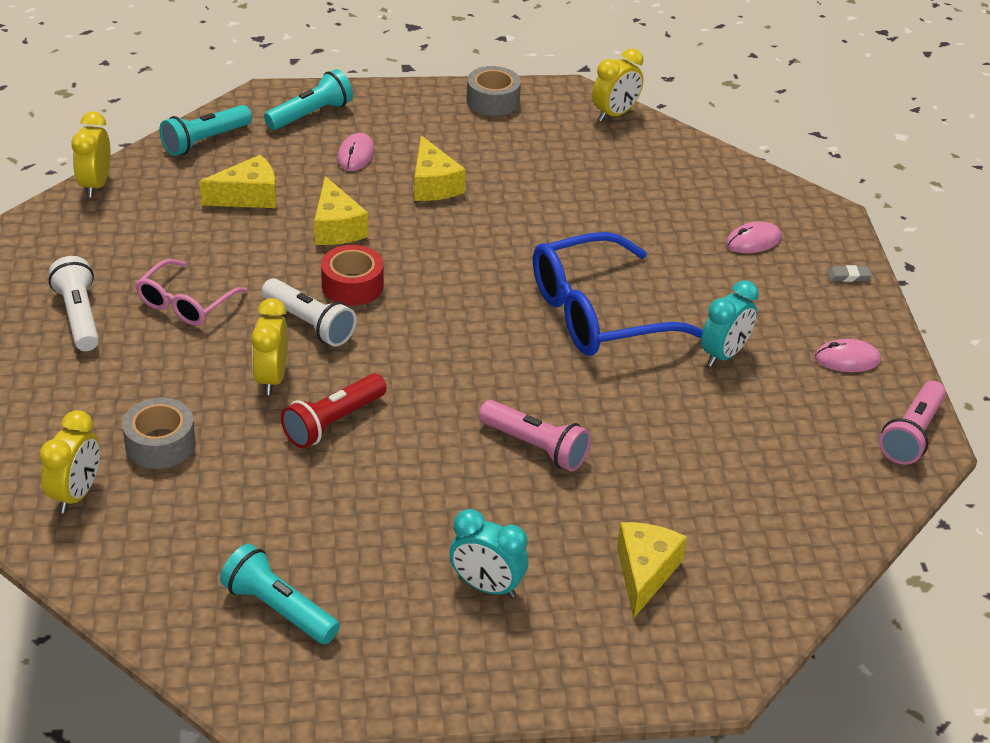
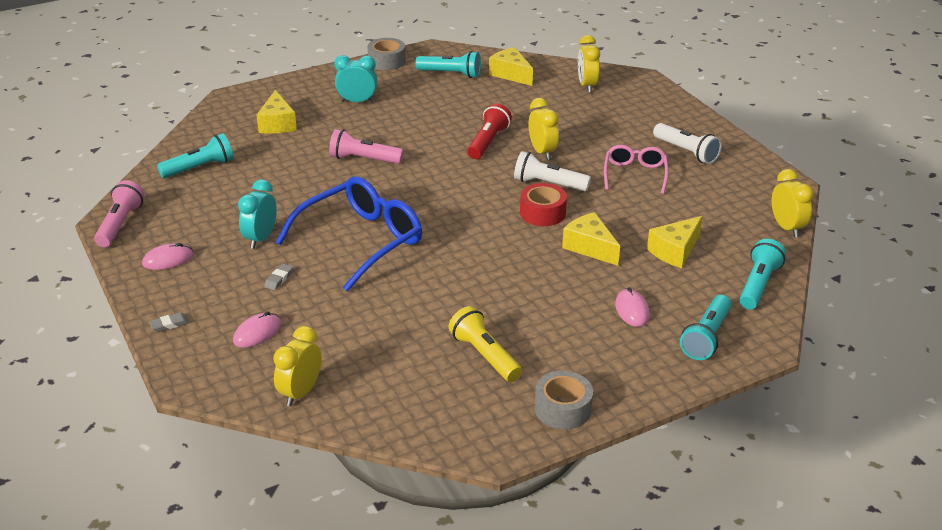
camera: 160 degrees right, 5 degrees down
grey tape [122,398,196,469] -> grey tape moved to [367,38,406,70]
yellow cheese [414,135,466,201] -> yellow cheese moved to [489,47,533,86]
yellow clock [592,48,643,121] -> yellow clock moved to [273,326,322,406]
none -> turquoise flashlight [157,133,234,178]
none -> grey eraser [264,264,293,290]
none -> yellow flashlight [449,306,522,382]

